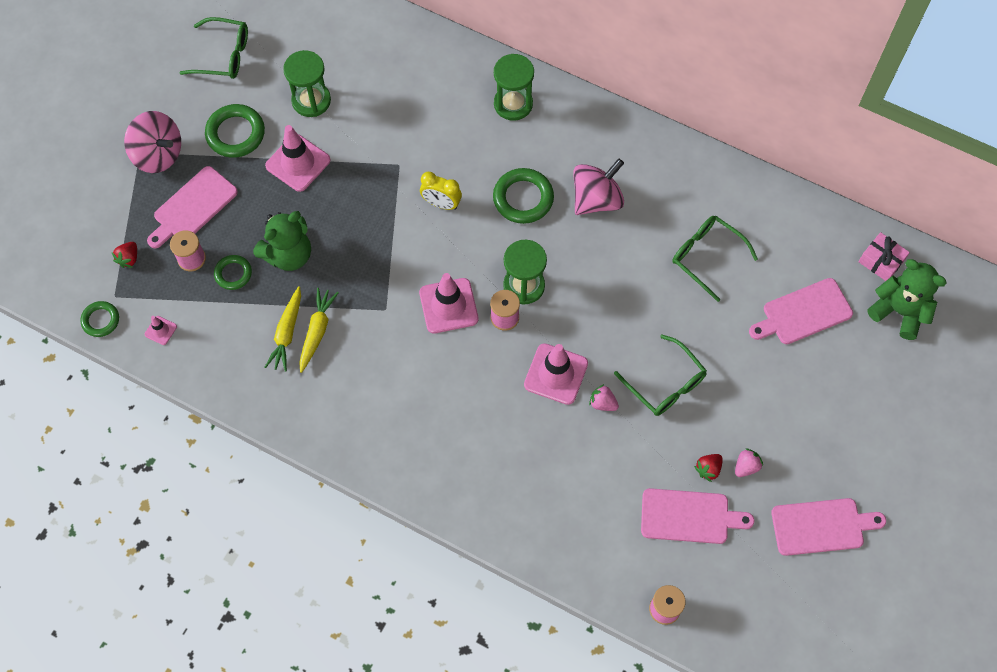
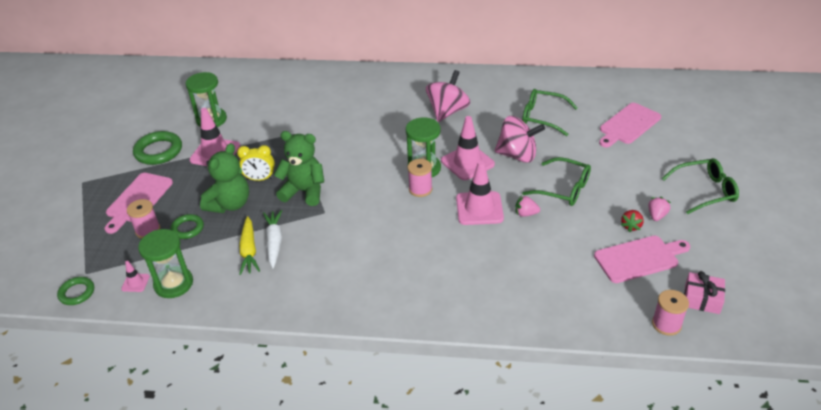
camera: 20 degrees left, 25 degrees down
red strawberry [112,242,137,268] -> none
pink spinning top [124,111,181,173] -> pink spinning top moved to [494,116,545,163]
green glasses [179,17,248,79] -> green glasses moved to [662,158,739,214]
yellow carrot [299,288,338,373] -> white carrot [263,210,282,268]
pink traffic cone [419,273,478,334] -> pink traffic cone moved to [441,116,495,180]
yellow clock [420,172,462,210] -> yellow clock moved to [237,145,275,181]
green ring [493,168,554,224] -> none
green hourglass [494,54,534,121] -> green hourglass moved to [138,229,193,298]
pink cutting board [771,498,886,556] -> none
pink gift [858,232,910,281] -> pink gift moved to [684,271,725,314]
green teddy bear [867,259,947,340] -> green teddy bear moved to [274,131,324,206]

